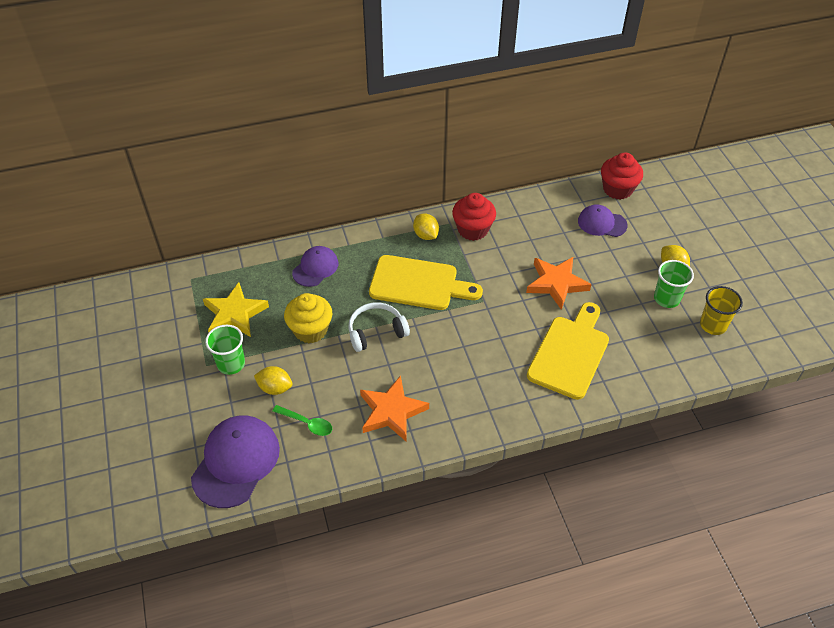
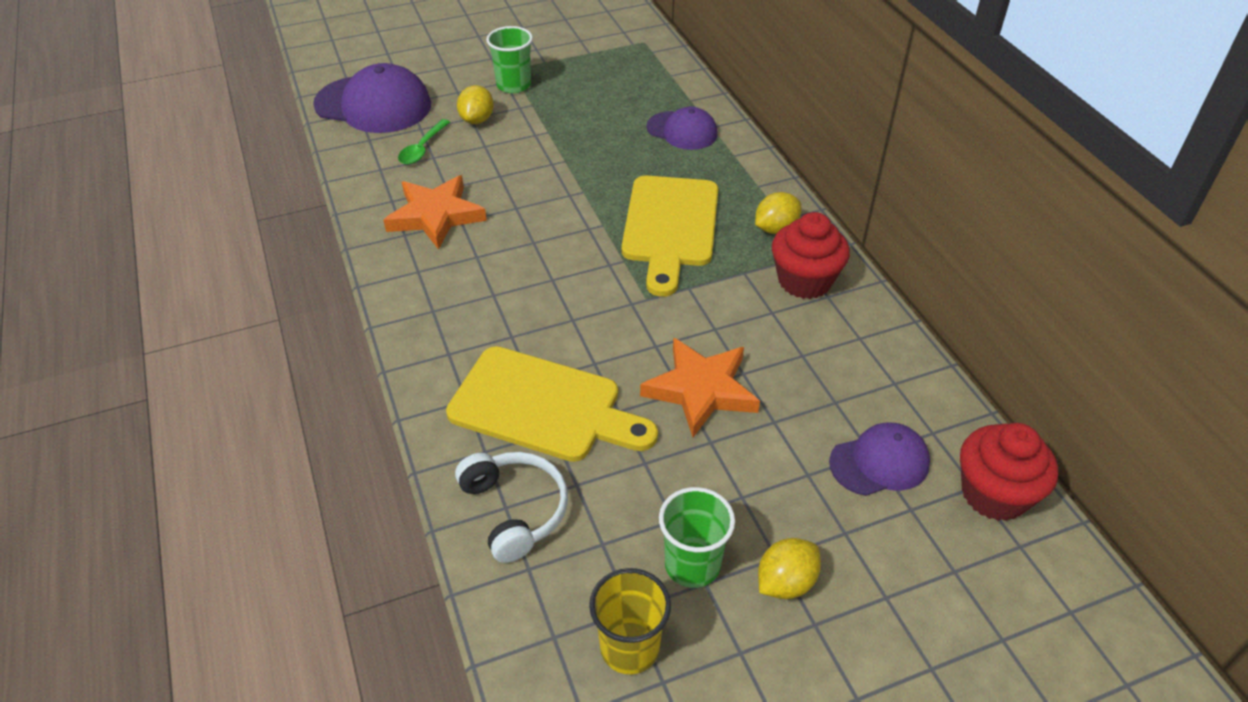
camera: 85 degrees right, 5 degrees down
yellow star [203,282,269,337] -> none
yellow cupcake [284,293,332,343] -> none
white headphones [348,302,410,352] -> white headphones moved to [455,452,568,563]
purple cap [578,204,627,237] -> purple cap turned 60 degrees clockwise [829,423,930,496]

